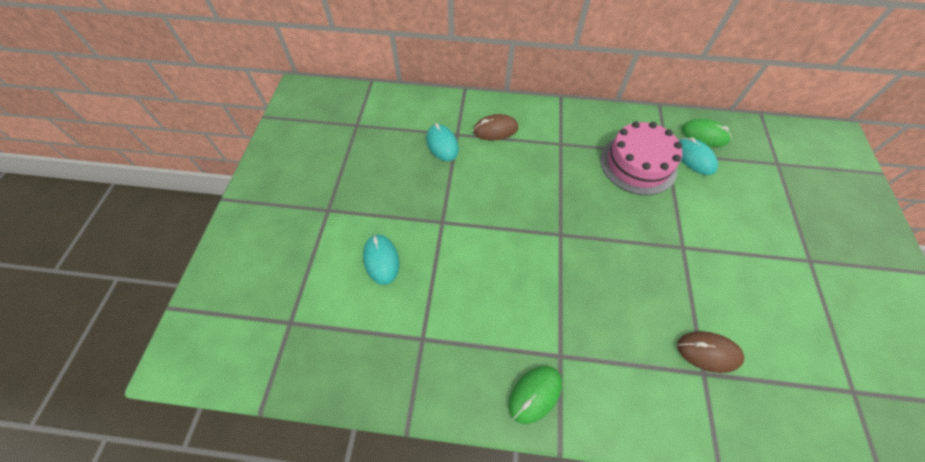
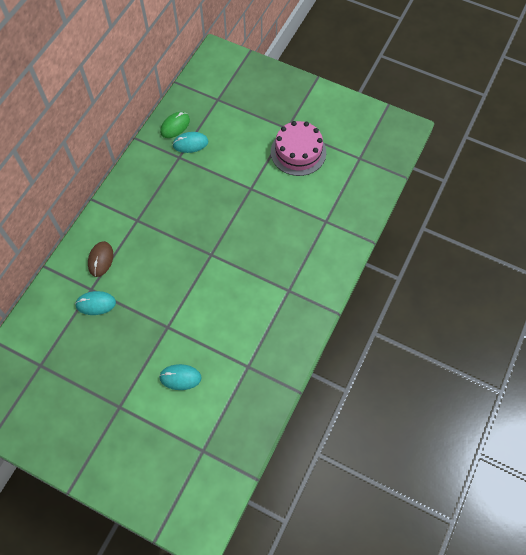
camera: 70 degrees left, 5 degrees up
green mouse [508,366,562,424] -> none
pink cake [600,122,682,195] -> pink cake moved to [271,121,326,176]
brown mouse [677,331,744,373] -> none

